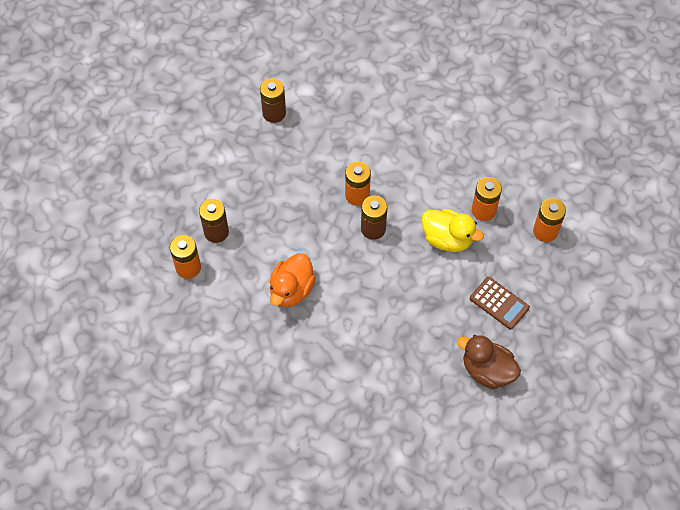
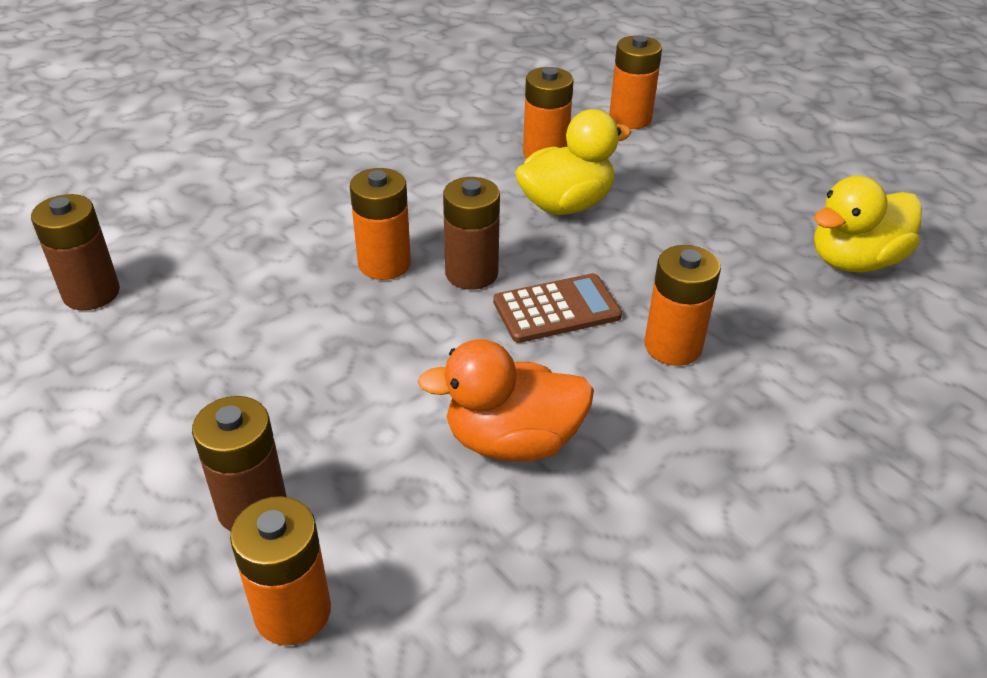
camera: 60 degrees left, 20 degrees down
orange duck [270,253,316,307] -> orange duck turned 120 degrees clockwise [417,339,594,461]
brown duck [457,335,521,389] -> yellow duck [814,176,922,272]
brown calculator [470,277,530,329] -> brown calculator moved to [493,273,622,343]
none -> orange battery [645,245,721,366]

